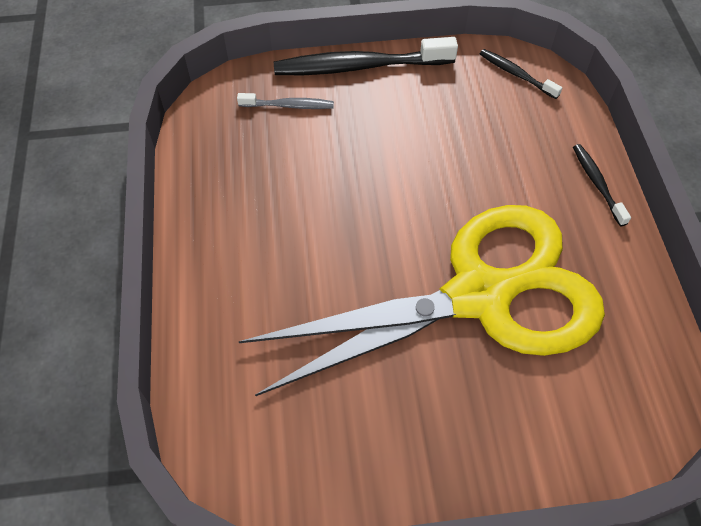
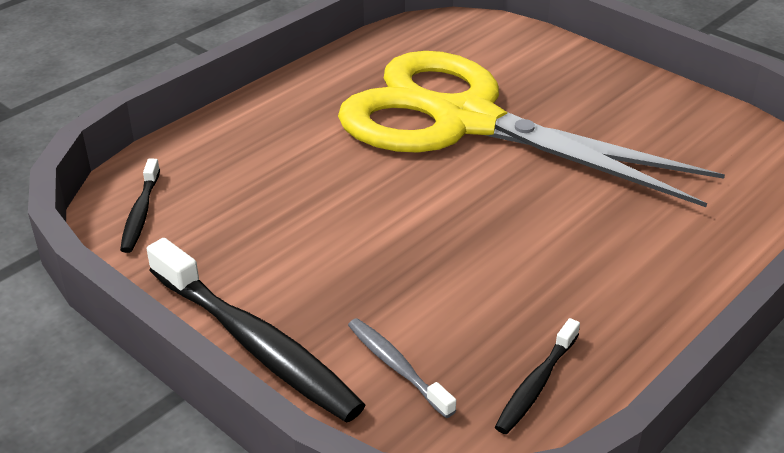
camera: 130 degrees left, 20 degrees down
black toothbrush [573,144,631,226] -> black toothbrush moved to [495,318,580,434]

